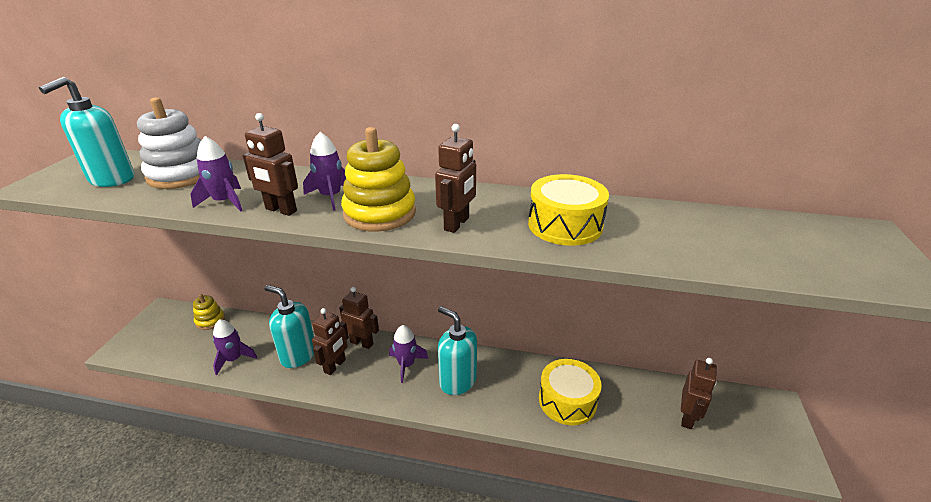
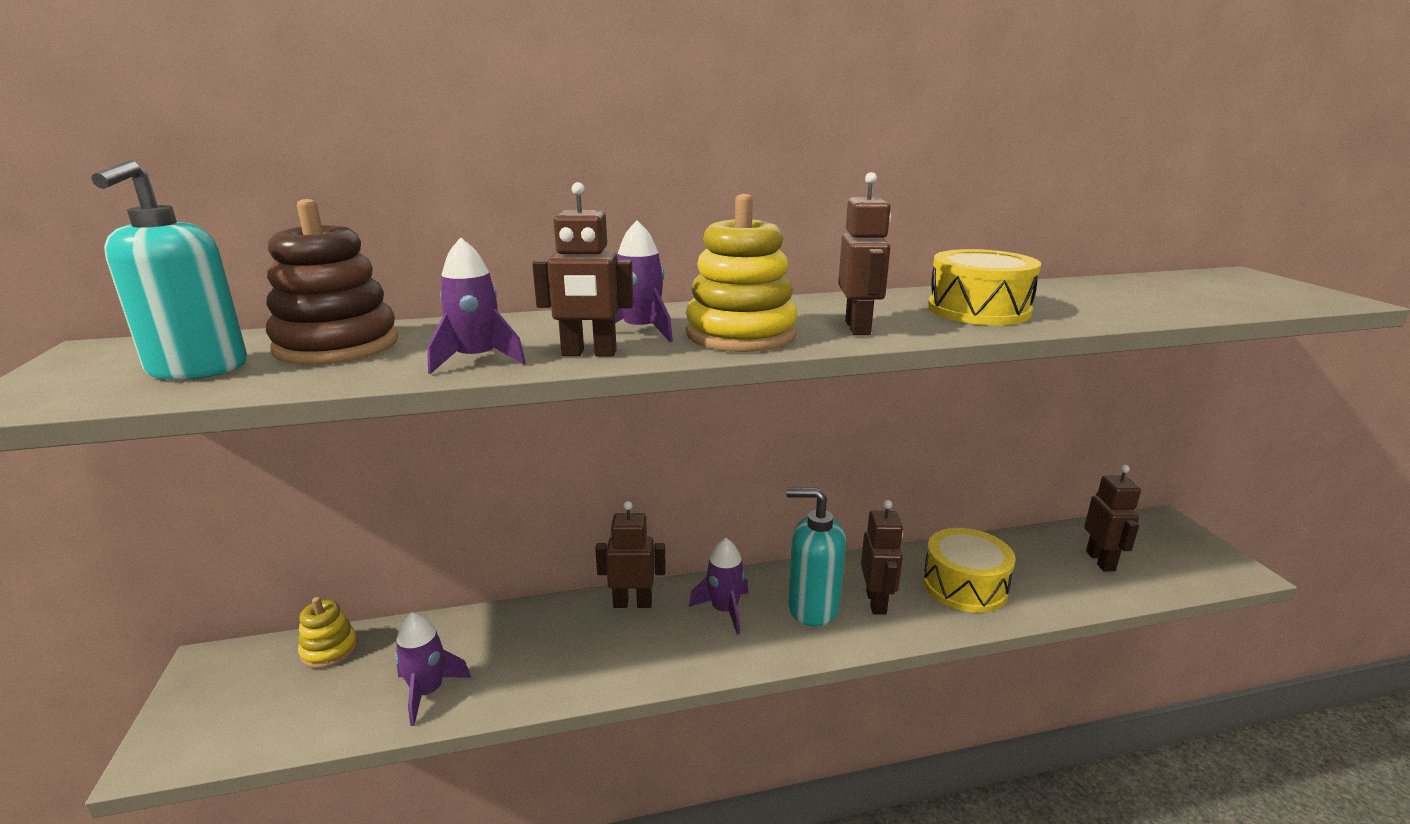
camera: 25 degrees left, 10 degrees down
white stacking toy [137,97,201,189] -> brown stacking toy [266,199,398,365]
turquoise soap dispenser [264,285,314,368] -> none
brown robot [312,308,349,375] -> brown robot moved to [861,500,903,615]

